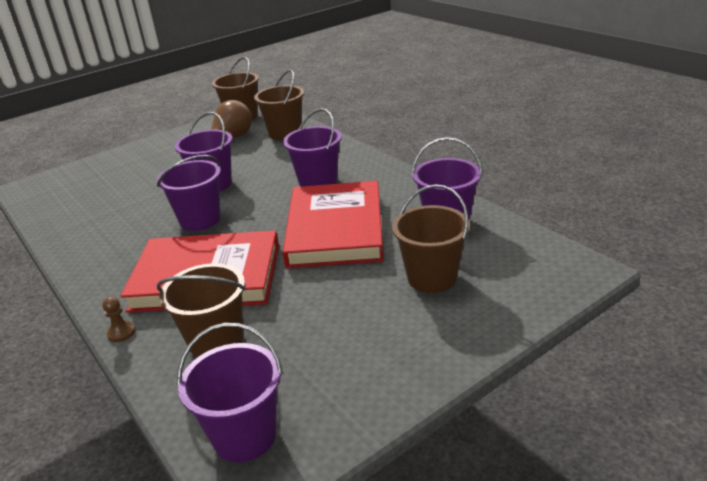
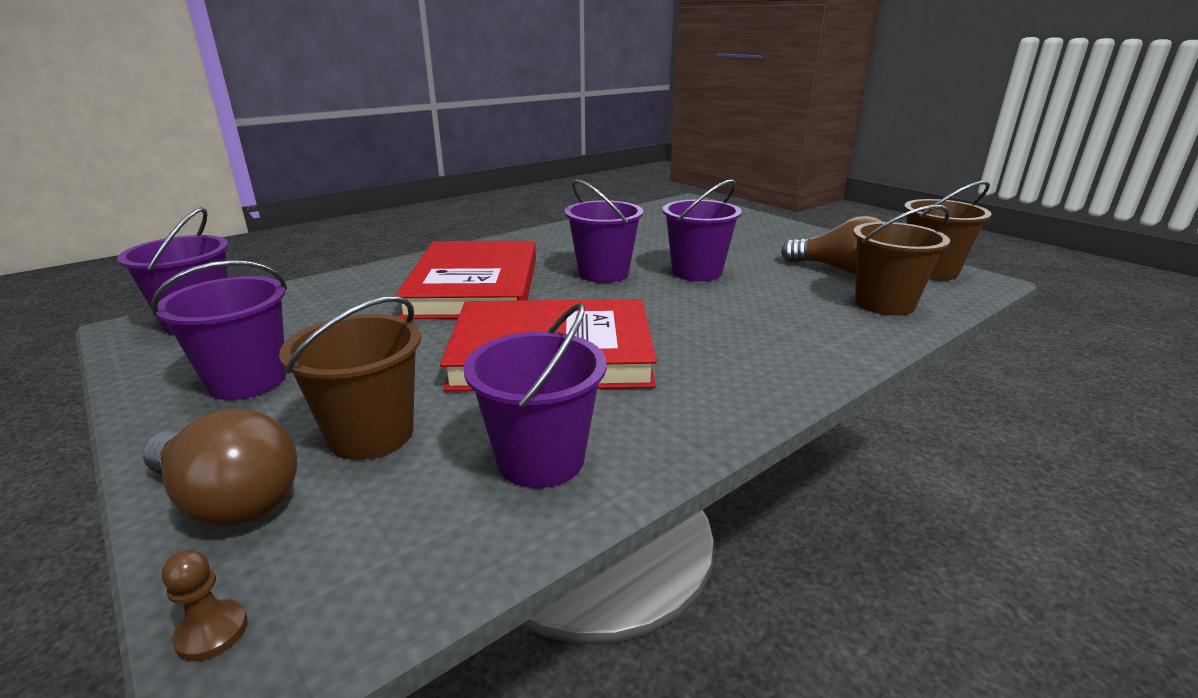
camera: 85 degrees right, 5 degrees down
brown pawn [102,296,135,342] -> brown pawn moved to [162,550,248,661]
brown bucket [157,263,246,358] -> none
purple bucket [283,108,342,187] -> purple bucket moved to [151,260,287,400]
none -> brown light bulb [143,408,297,527]

